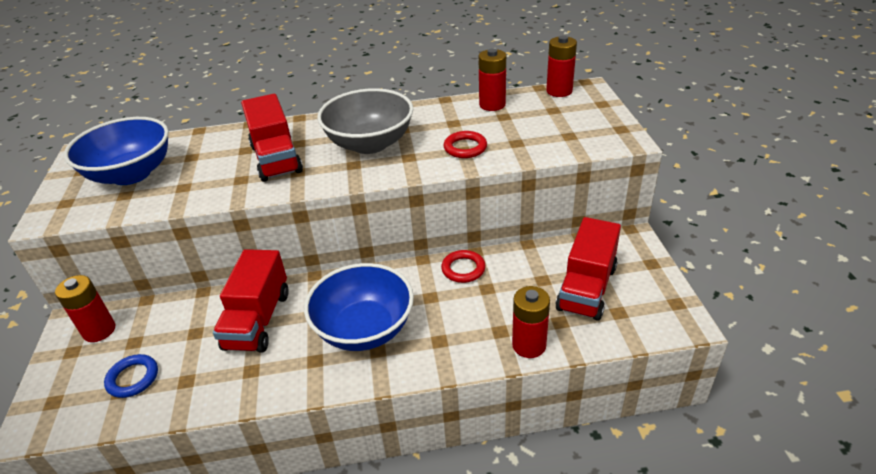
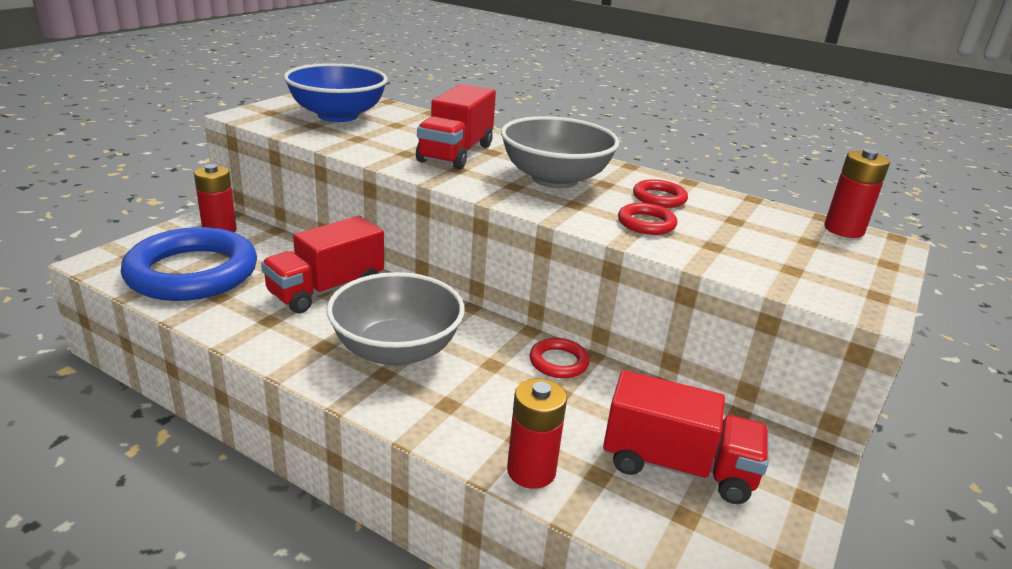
camera: 35 degrees right, 10 degrees down
blue ring [104,354,158,398] -> blue ring [121,227,257,301], size x2.36
blue bowl [304,263,414,351] -> grey bowl [327,272,465,366]
red battery [478,48,506,111] -> none
red truck [555,217,621,321] -> red truck turned 135 degrees counterclockwise [603,370,768,504]
none -> red ring [633,179,688,208]

